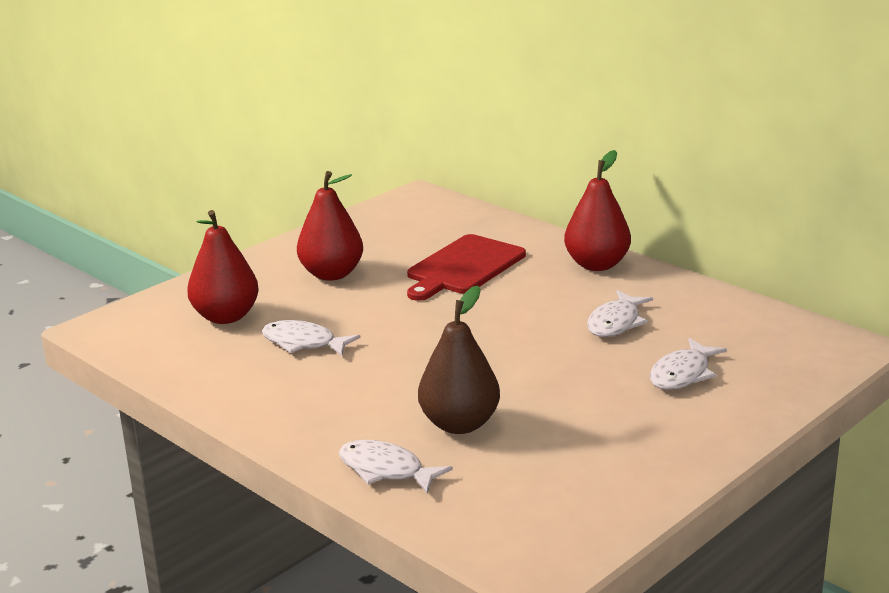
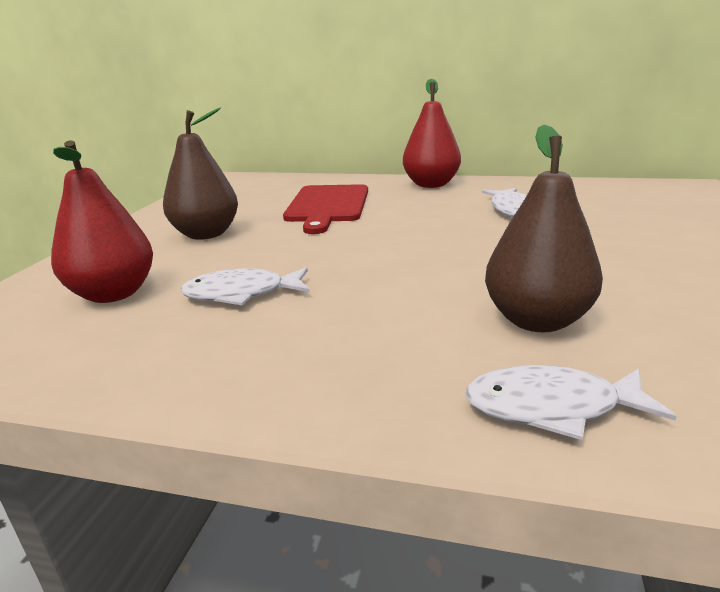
camera: 30 degrees left, 0 degrees up
red pear [297,171,363,281] -> brown pear [163,107,238,240]
white fish [650,338,727,390] -> none

